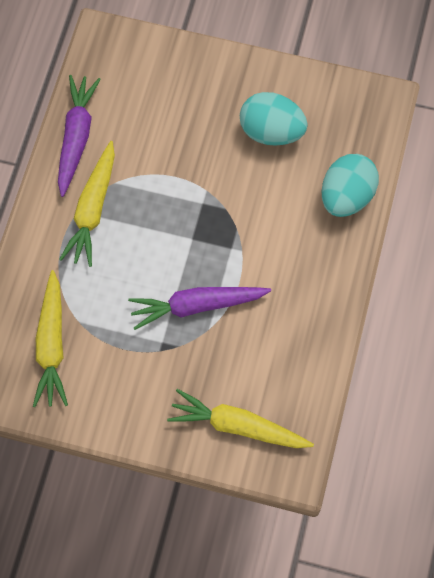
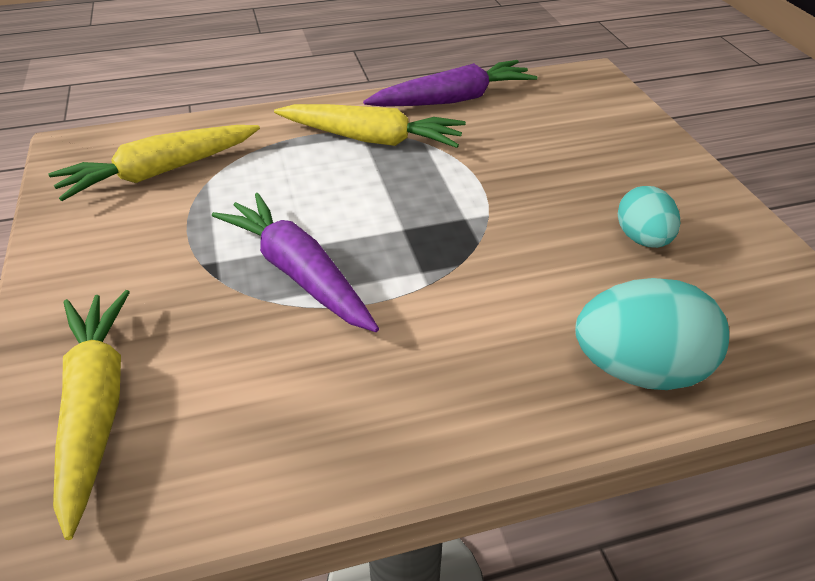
camera: 60 degrees right, 25 degrees down
yellow carrot [59,141,115,267] -> yellow carrot turned 150 degrees counterclockwise [274,104,466,148]
turquoise egg [240,92,308,146] -> turquoise egg [618,186,680,248], size x0.63

